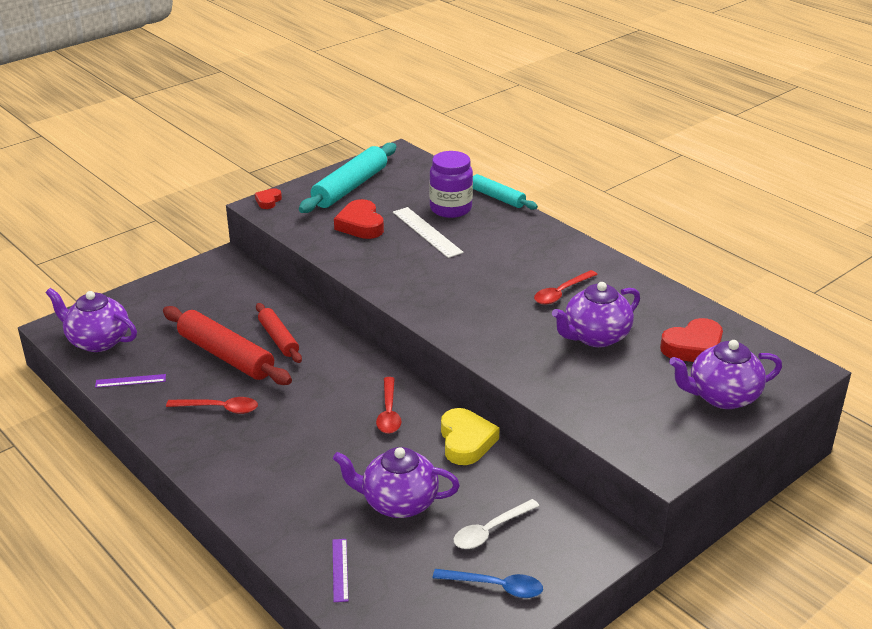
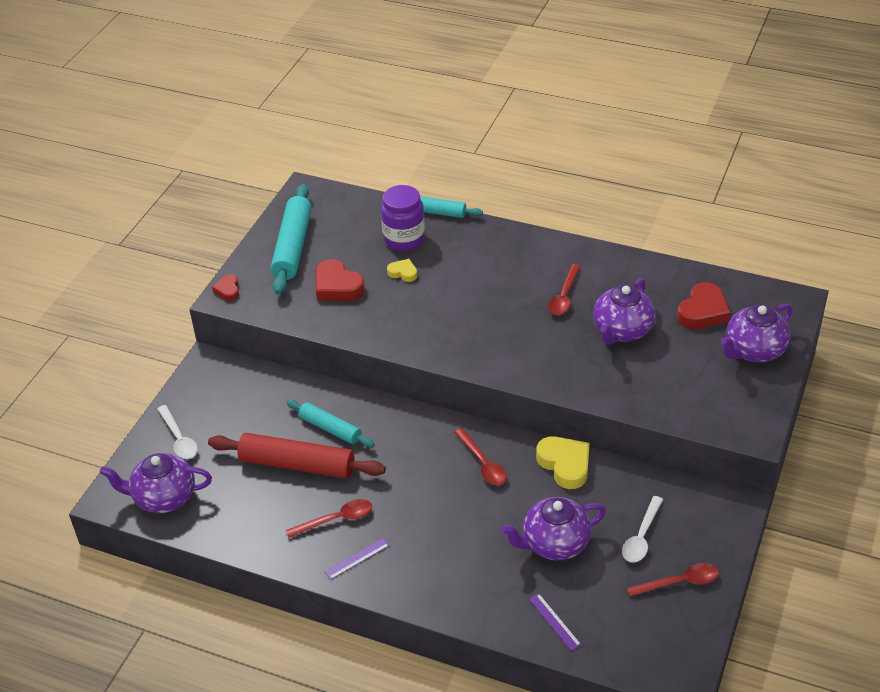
camera: 25 degrees left, 10 degrees up
purple ruler [95,374,166,388] -> purple ruler moved to [324,538,390,580]
red rolling pin [256,303,302,363] -> turquoise rolling pin [286,400,375,447]
white ruler [393,207,464,258] -> yellow heart [387,259,417,282]
blue spoon [433,569,543,598] -> red spoon [627,563,719,597]
none -> white spoon [157,405,198,459]

